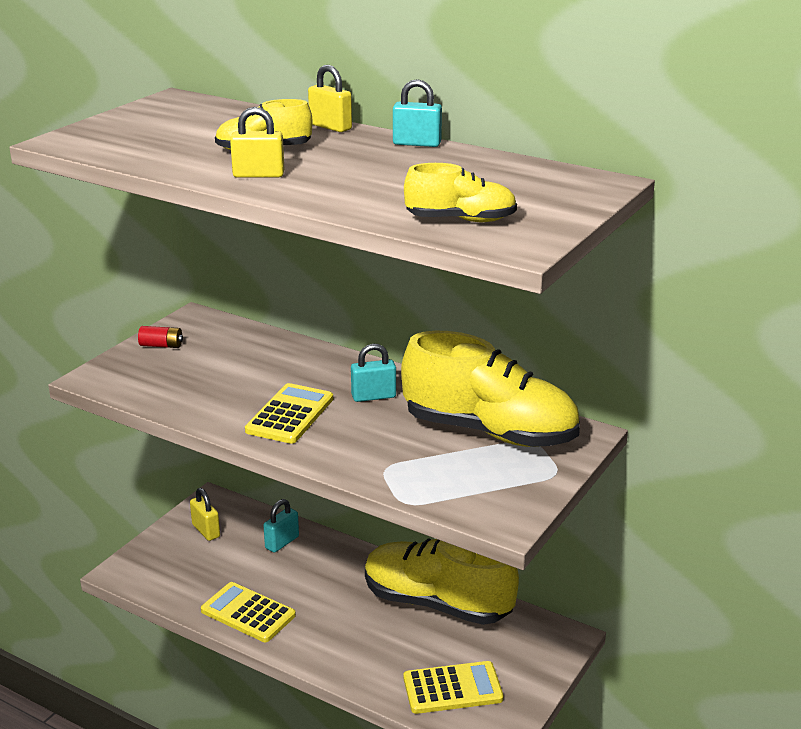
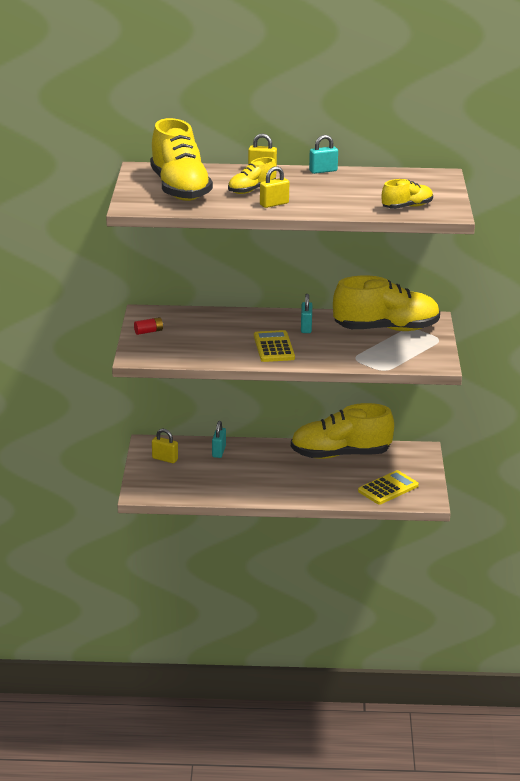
camera: 30 degrees left, 0 degrees up
yellow calculator [201,582,296,642] -> none
turquoise padlock [351,344,396,402] -> turquoise padlock turned 45 degrees counterclockwise [301,294,312,333]
none -> yellow shoe [150,118,213,201]

